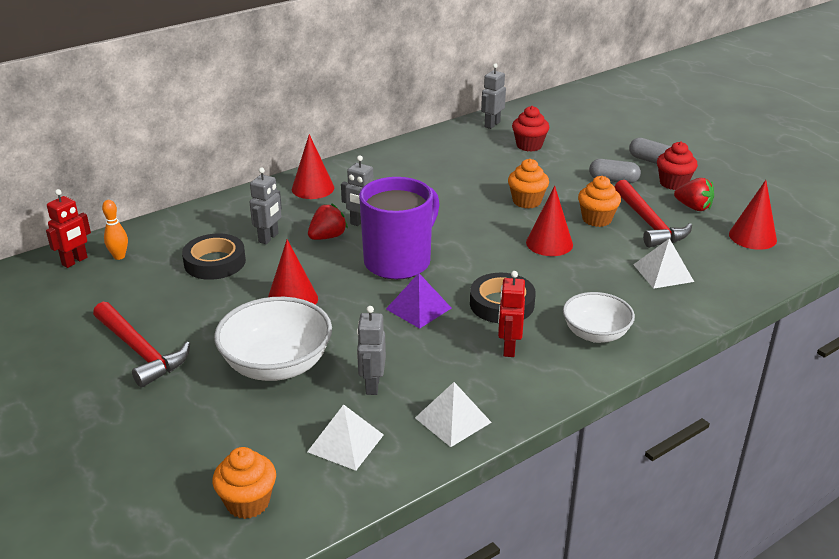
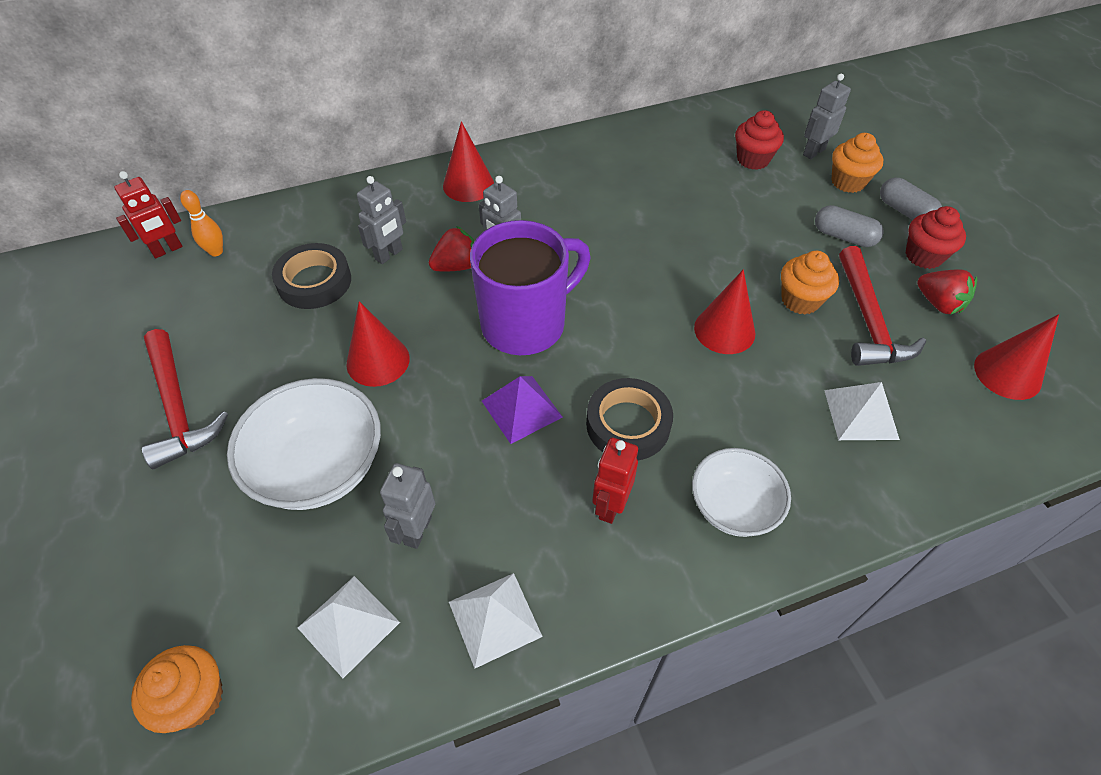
camera: 15 degrees right, 20 degrees up
grey robot [481,63,506,129] -> grey robot moved to [803,74,851,159]
orange cupcake [508,159,549,208] -> orange cupcake moved to [831,133,883,193]

